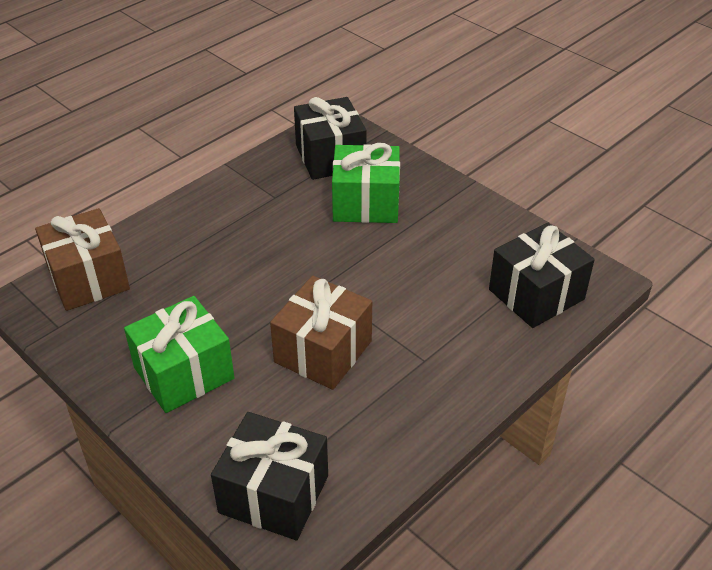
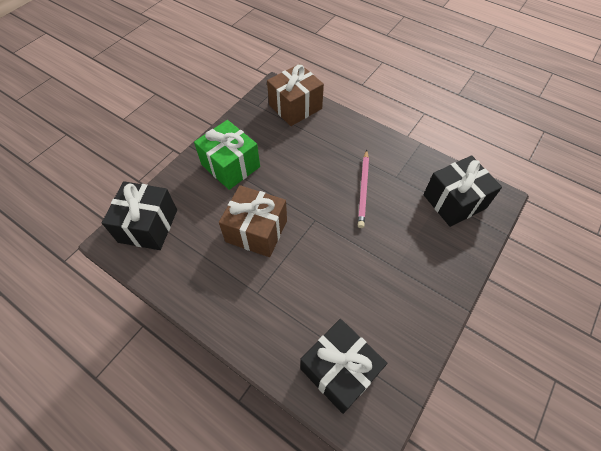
camera: 80 degrees right, 15 degrees up
green gift [332,143,400,223] -> none
none -> pink pencil [358,150,369,228]

